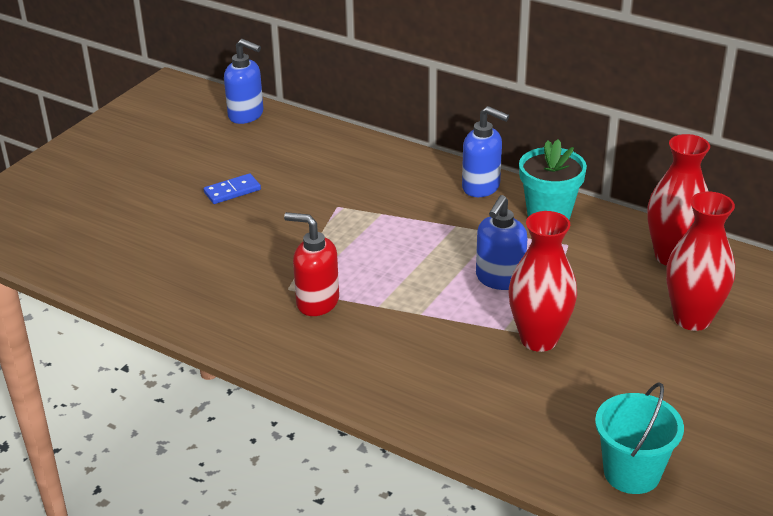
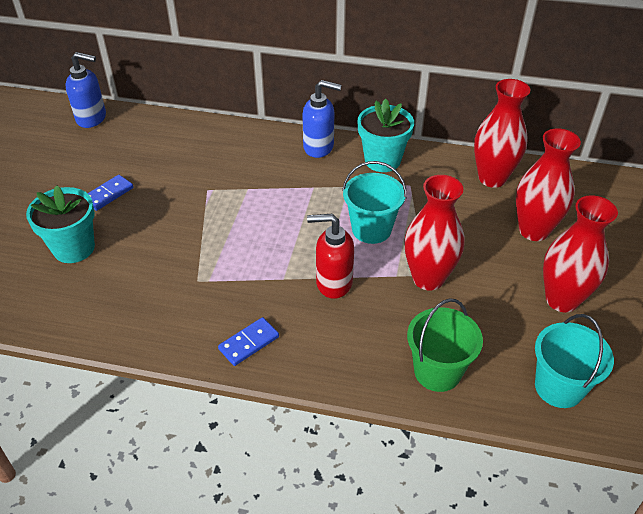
camera: 20 degrees left, 10 degrees up
red soap dispenser [284,212,339,316] -> red soap dispenser moved to [307,214,354,299]
blue soap dispenser [476,195,528,290] -> turquoise bucket [342,161,407,244]
none -> turquoise flower pot [26,186,95,263]
none -> blue domino [218,317,279,366]
none -> green bucket [407,298,483,392]
none -> red vase [543,195,618,313]

